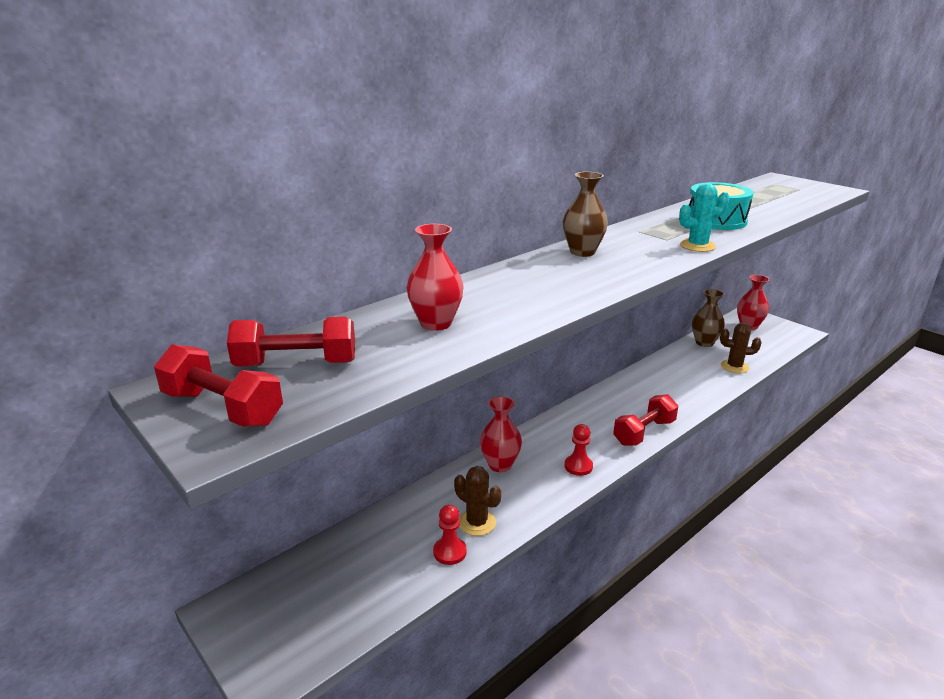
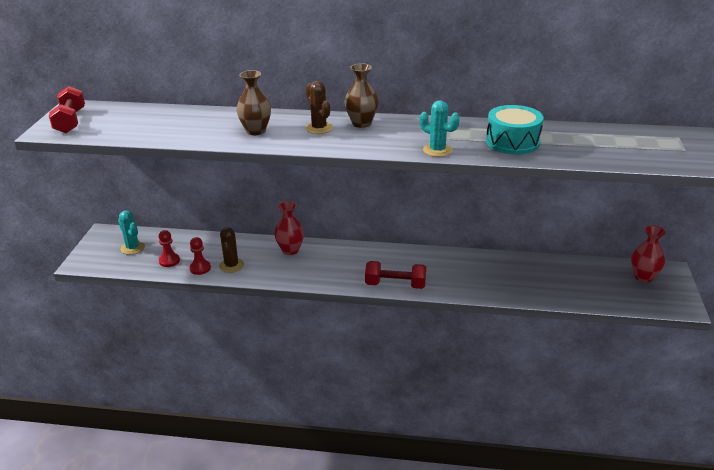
camera: 50 degrees right, 5 degrees up
red dumbbell [227,317,355,366] -> none
red vase [407,224,464,331] -> none
red pawn [564,424,593,476] -> red pawn moved to [159,230,180,267]
brown vase [692,289,725,347] -> brown vase moved to [237,70,271,135]
brown cactus [720,322,762,373] -> brown cactus moved to [305,81,333,134]
none -> turquoise cactus [118,210,145,255]

